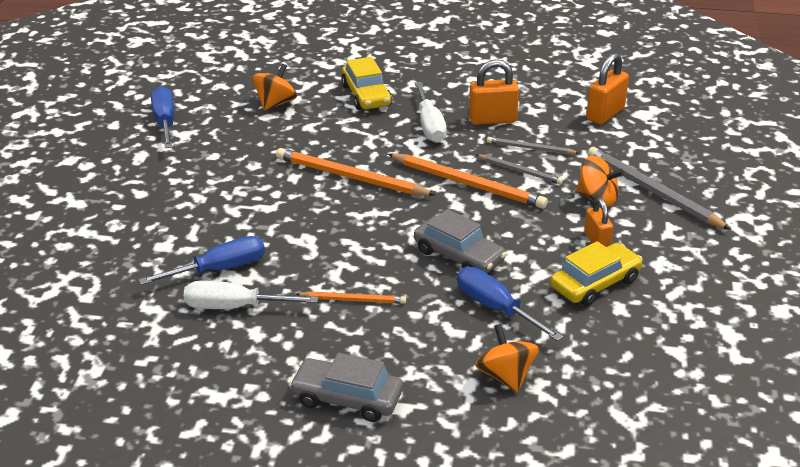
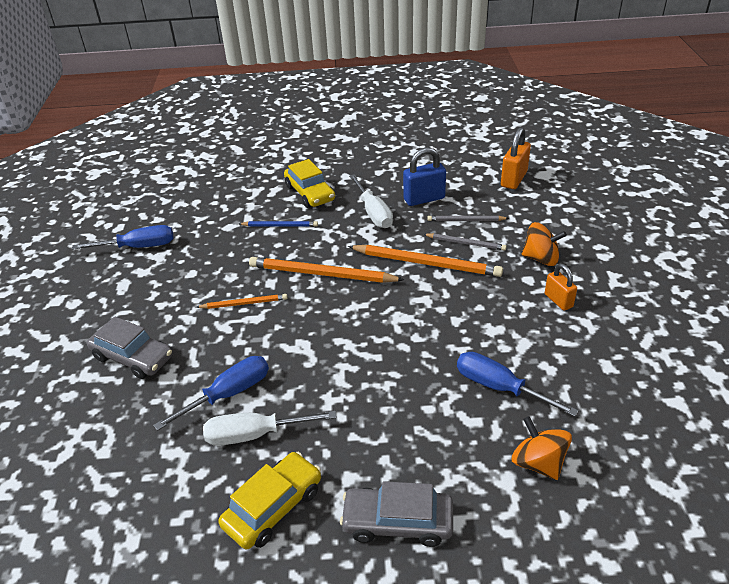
camera: 10 degrees left, 5 degrees up
blue screwdriver [151,86,174,148] -> blue screwdriver turned 105 degrees clockwise [72,225,174,250]
orange spinning top [252,64,297,111] -> none
orange pencil [296,291,406,304] -> orange pencil moved to [196,294,288,309]
grey car [414,209,507,273] -> grey car moved to [87,316,173,379]
orange padlock [469,59,519,125] -> blue padlock [403,147,446,206]
yellow car [550,241,643,306] -> yellow car moved to [218,452,321,550]
grey pencil [588,147,731,230] -> none
none -> blue pencil [239,221,318,227]

